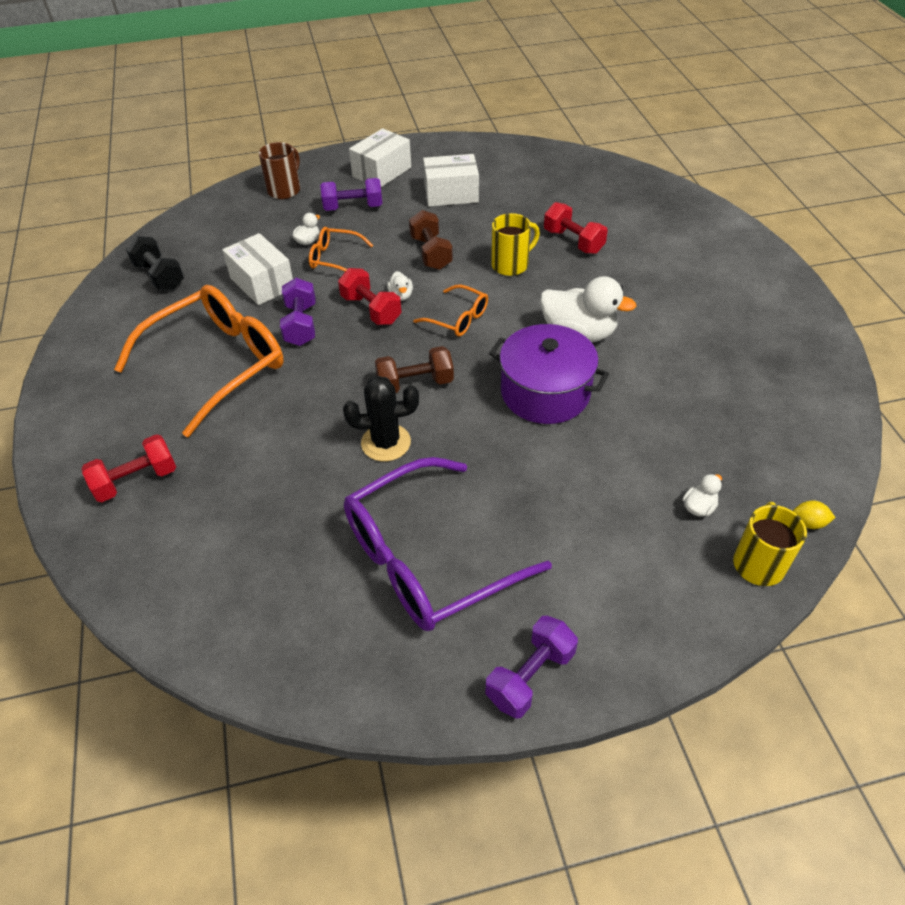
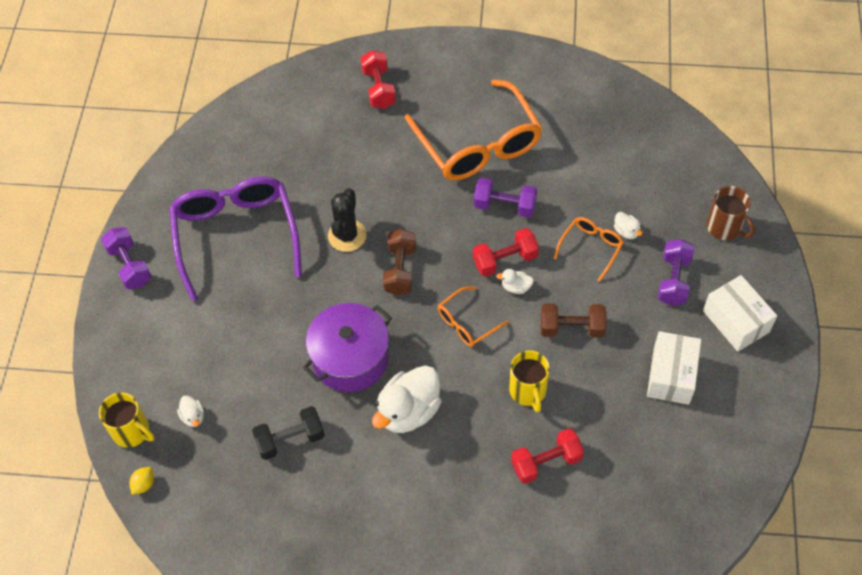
camera: 110 degrees right, 10 degrees up
black dumbbell [126,236,184,290] -> black dumbbell moved to [252,406,325,460]
white box [222,233,293,305] -> none

